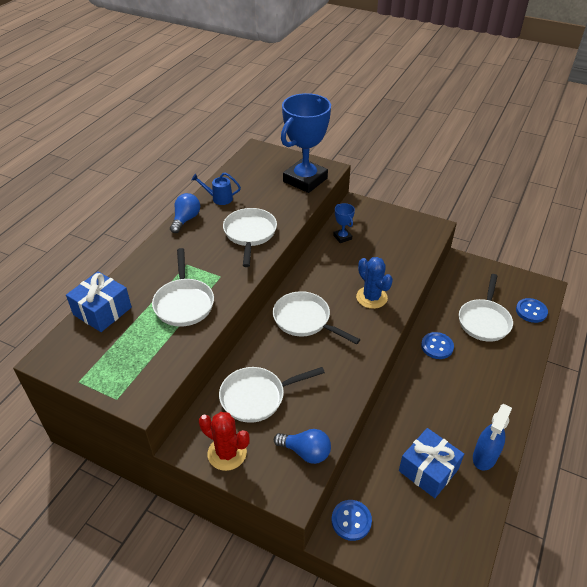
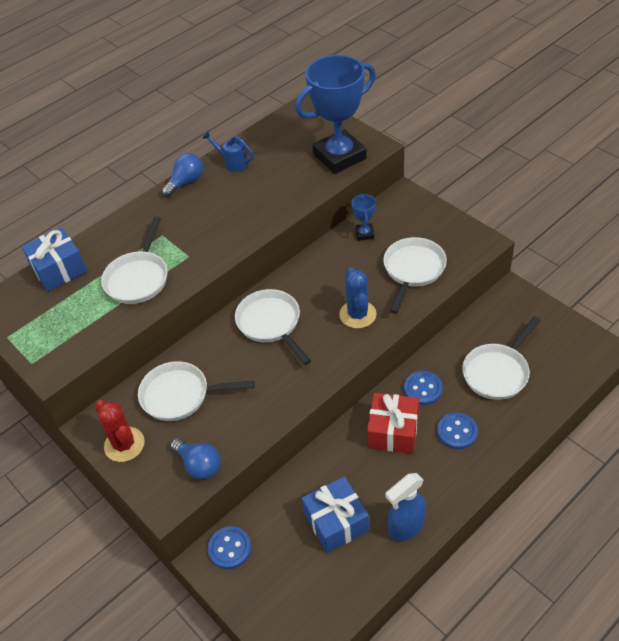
camera: 25 degrees right, 5 degrees up
white pan [223,208,277,267] -> white pan moved to [383,237,447,314]
blue button [516,298,548,323] -> blue button moved to [437,412,478,449]
none -> red gift [367,393,419,454]

